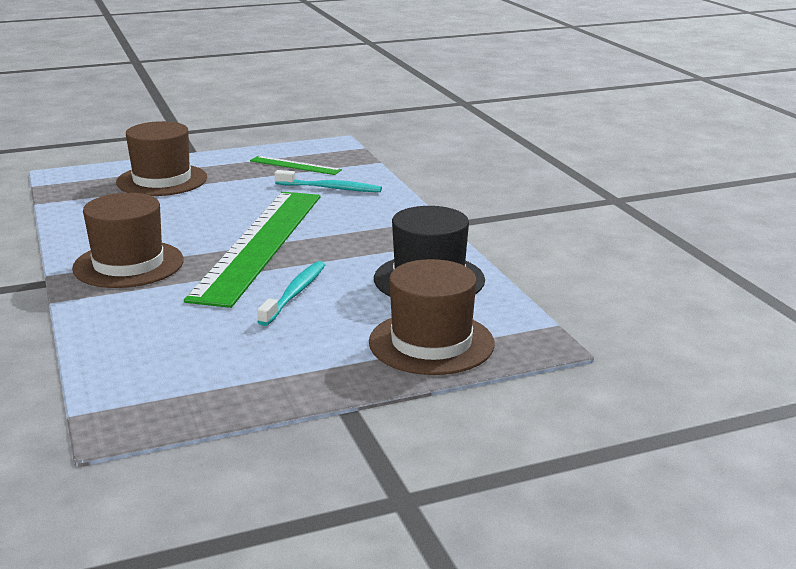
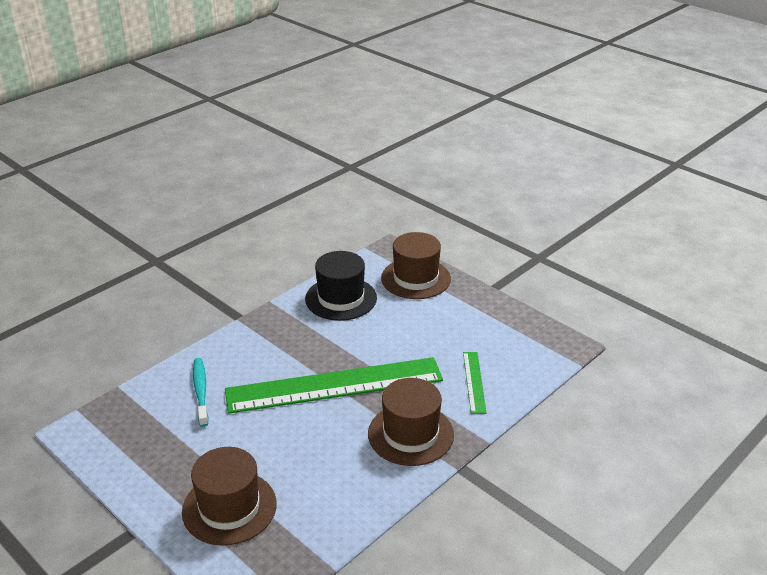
camera: 115 degrees left, 10 degrees up
green ruler [250,156,342,175] -> green ruler moved to [463,352,487,414]
turquoise toothbrush [257,261,325,326] -> none

